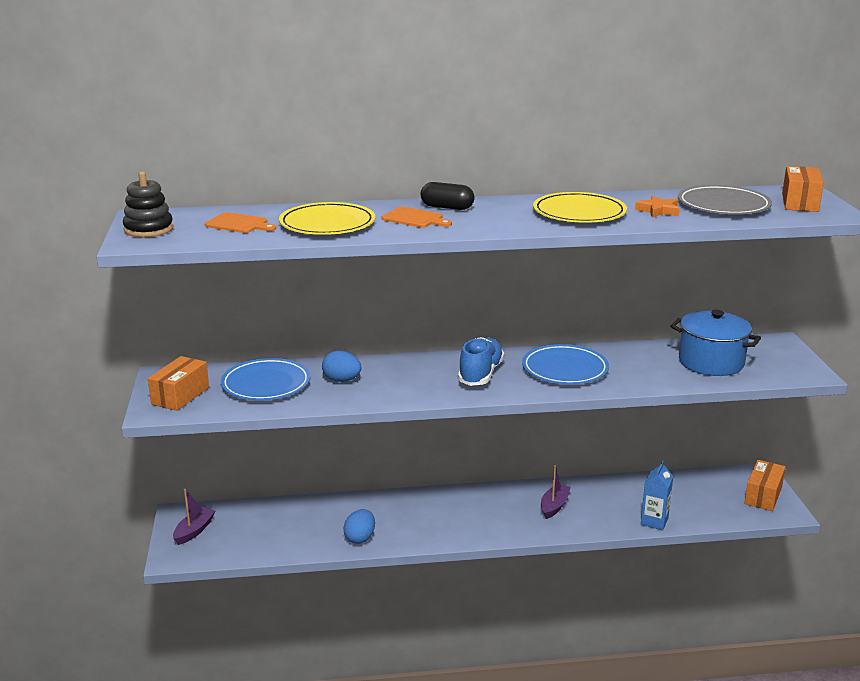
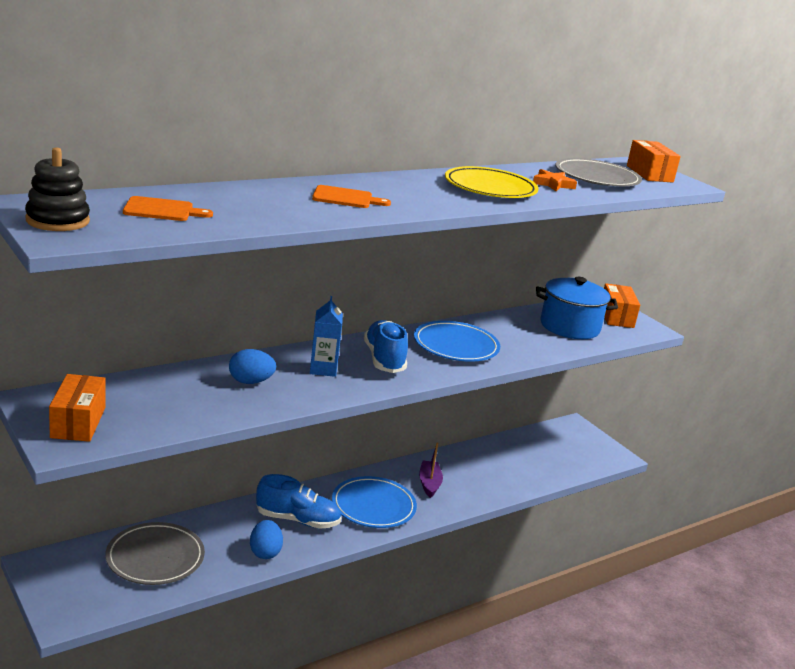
camera: 30 degrees left, 0 degrees up
purple boat [173,489,215,545] -> none
blue plate [221,358,311,401] -> blue plate moved to [332,476,417,528]
yellow plate [279,202,375,235] -> none
black capsule [420,182,475,210] -> none
blue carton [641,461,673,530] -> blue carton moved to [310,296,343,377]
orange box [744,460,786,511] -> orange box moved to [604,283,640,328]
none -> grey plate [105,522,205,585]
none -> blue shoe [256,474,341,529]

